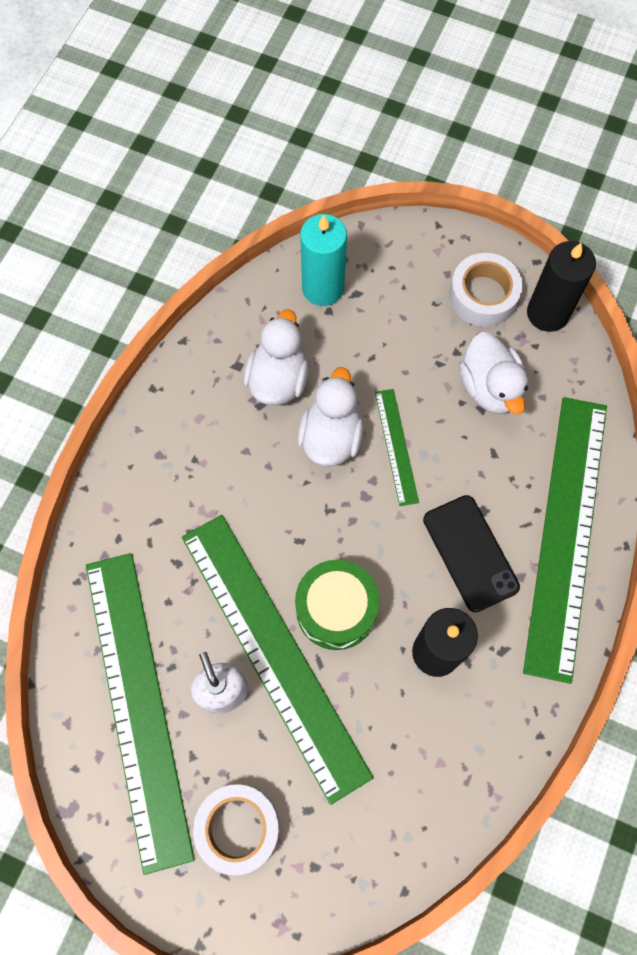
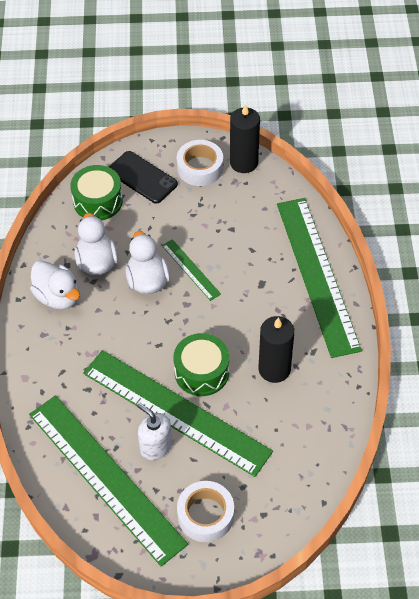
camera: 25 degrees left, 15 degrees down
turquoise candle [300,214,347,306] -> green drum [70,165,123,221]
black phone [423,495,520,612] -> black phone moved to [109,151,178,204]
white duck [459,332,528,414] -> white duck moved to [30,261,80,310]

